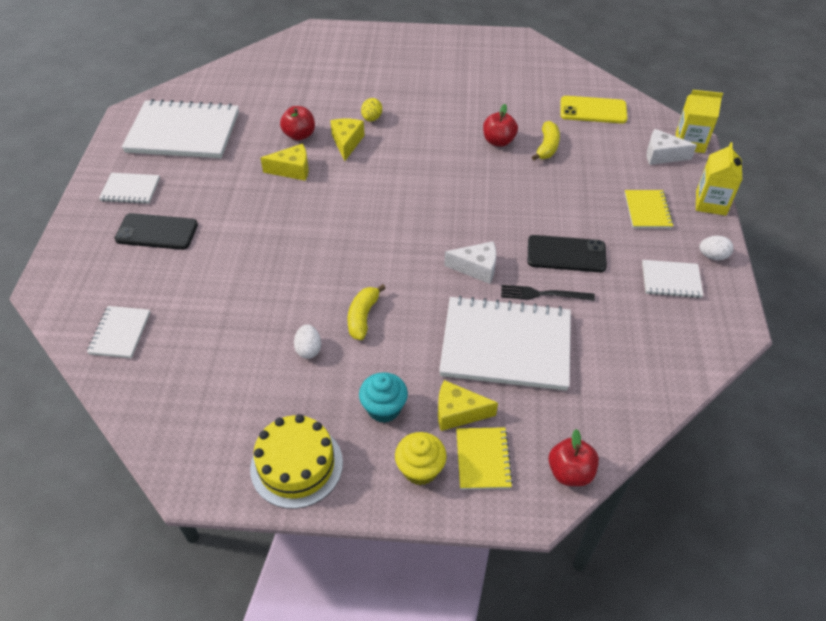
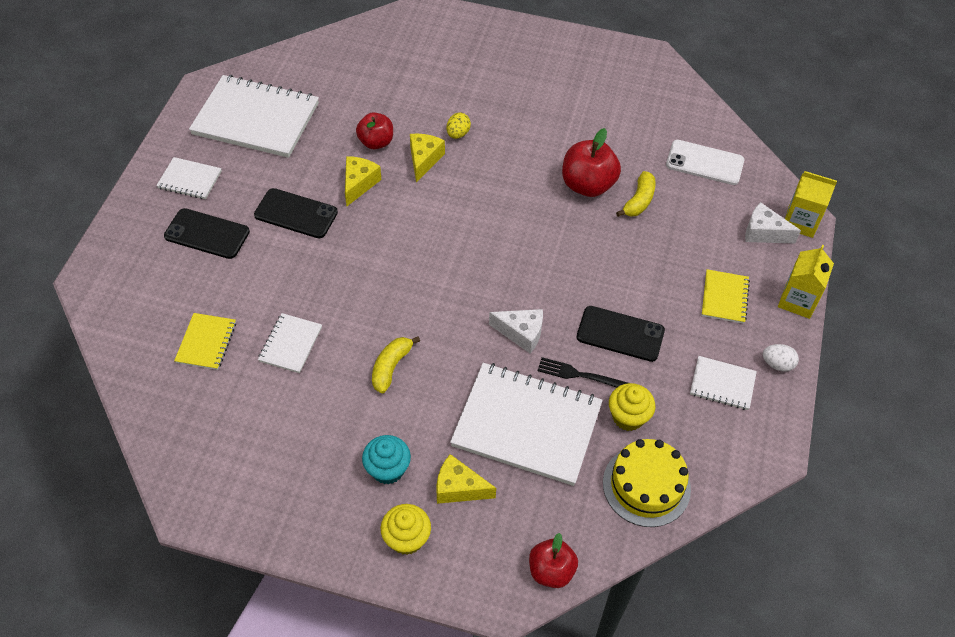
camera: 10 degrees right, 5 degrees up
white notebook [87,306,151,358] -> white notebook moved to [258,313,322,373]
yellow cake [250,414,343,509] -> yellow cake moved to [603,439,691,527]
yellow cheese [261,144,309,181] -> yellow cheese turned 75 degrees counterclockwise [345,156,381,206]
white egg [294,325,321,359] -> none
yellow notebook [456,427,513,489] -> yellow notebook moved to [174,313,236,370]
red apple [483,104,518,147] -> red apple [562,128,621,197], size x1.51
yellow phone [561,96,627,124] -> white phone [666,140,744,185]
none -> black phone [254,188,338,238]
none -> yellow cupcake [609,383,655,431]

